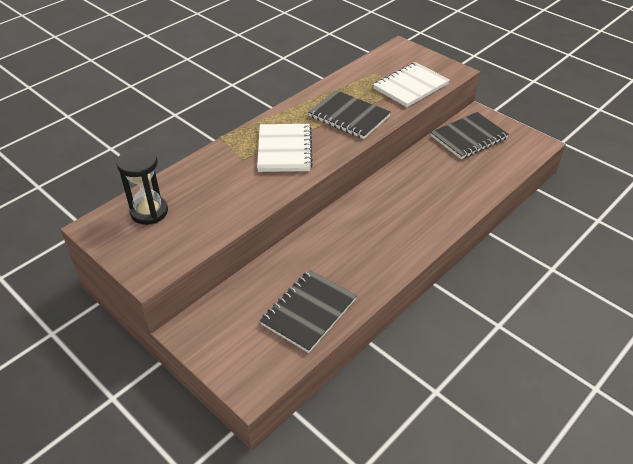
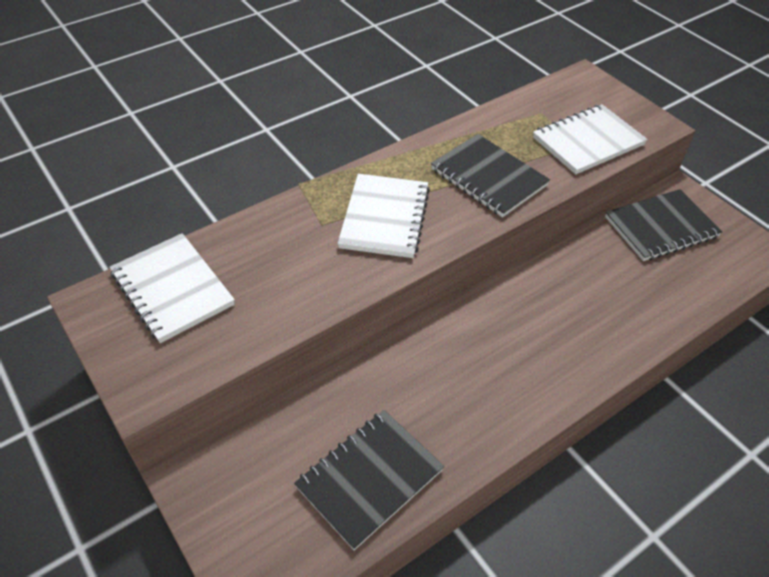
camera: 10 degrees right, 5 degrees up
black hourglass [116,147,168,225] -> white notebook [109,233,235,343]

